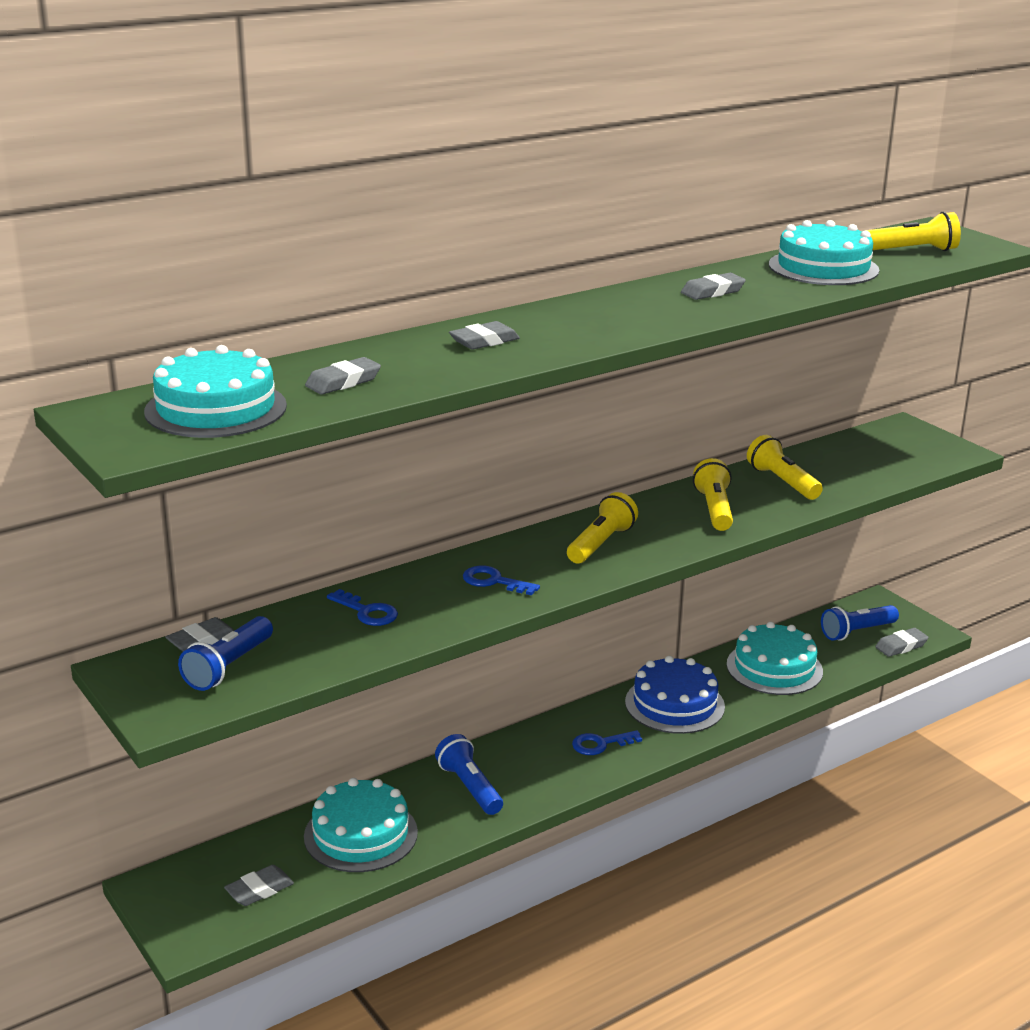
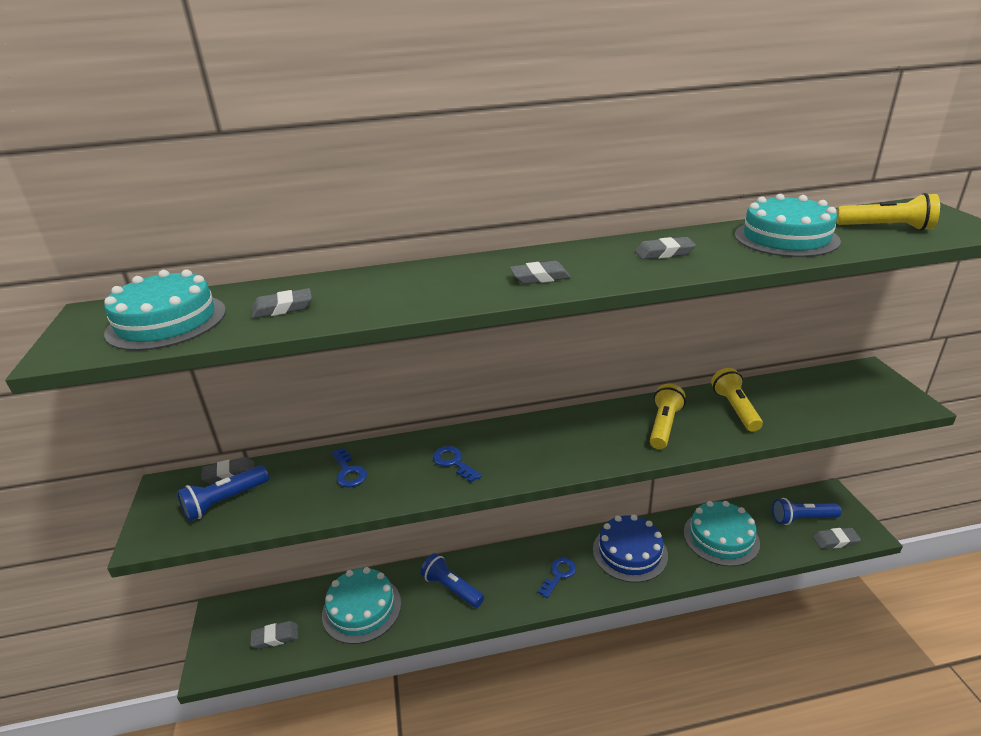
camera: 25 degrees right, 5 degrees up
blue flashlight [435,734,503,815] -> blue flashlight turned 45 degrees counterclockwise [420,553,484,608]
grey eraser [449,321,520,350] -> grey eraser moved to [510,261,571,284]
yellow flashlight [567,492,638,564] -> none
blue key [572,730,642,755] -> blue key turned 120 degrees clockwise [538,558,576,598]

